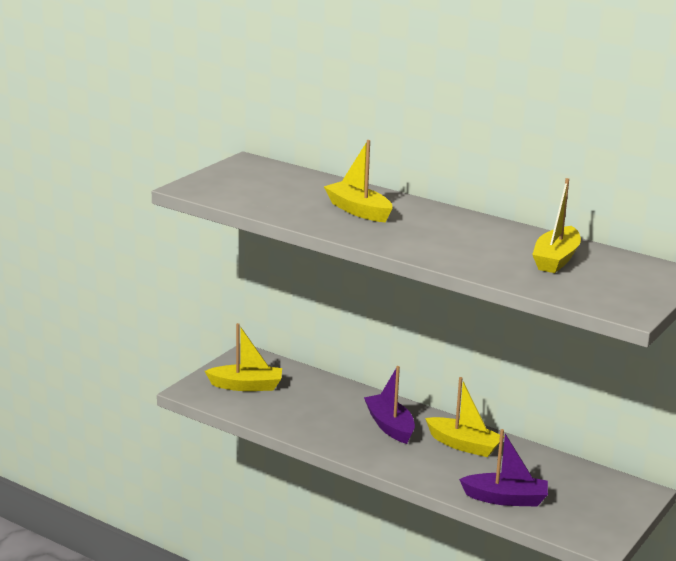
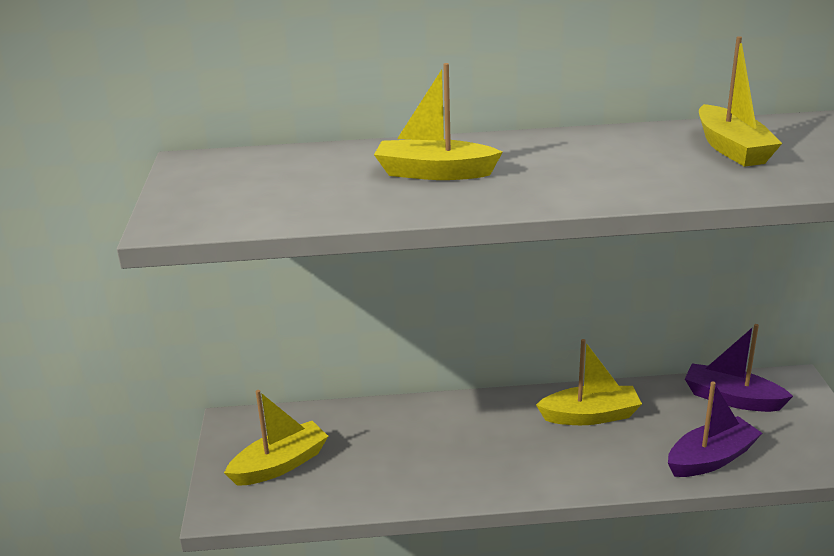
camera: 35 degrees left, 5 degrees up
purple boat [364,366,415,444] -> purple boat moved to [685,324,793,412]

